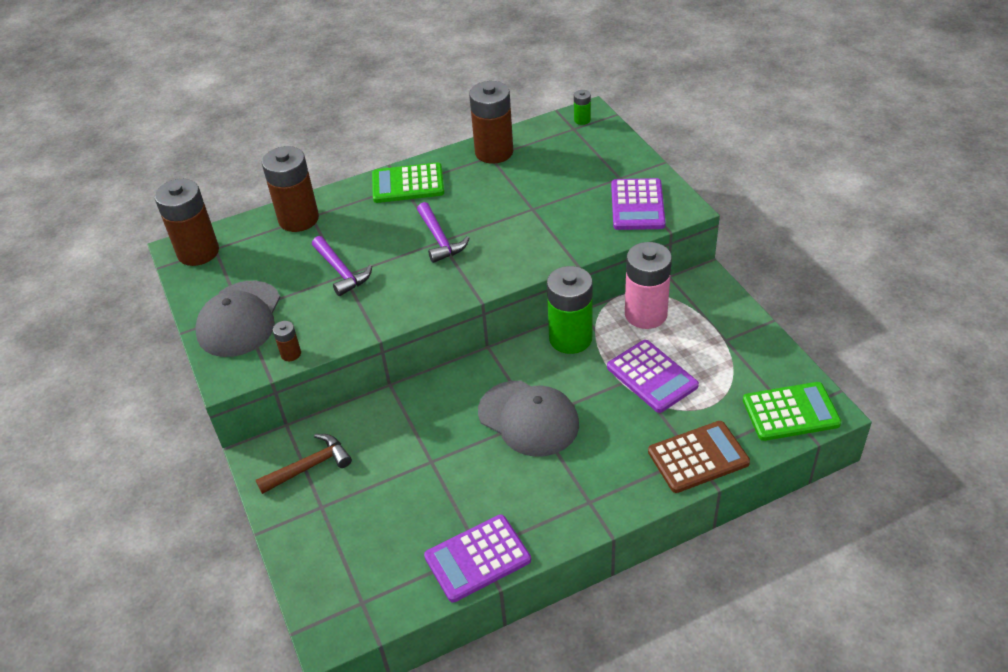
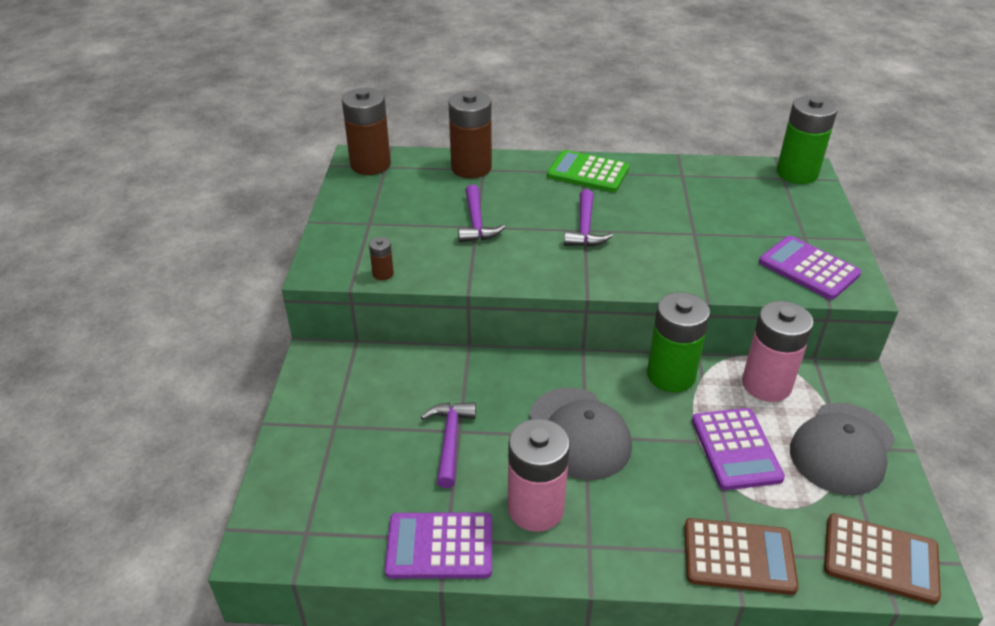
camera: 25 degrees right, 5 degrees down
grey cap [195,281,280,357] -> grey cap moved to [790,403,895,495]
brown hammer [256,434,352,494] -> none
brown battery [469,81,513,164] -> none
green battery [574,90,591,125] -> green battery [777,96,838,184], size x2.27
purple calculator [611,178,665,230] -> purple calculator turned 105 degrees clockwise [759,236,861,300]
green calculator [743,382,841,441] -> brown calculator [824,513,941,605]
none -> purple hammer [421,402,476,488]
none -> pink battery [508,419,570,532]

